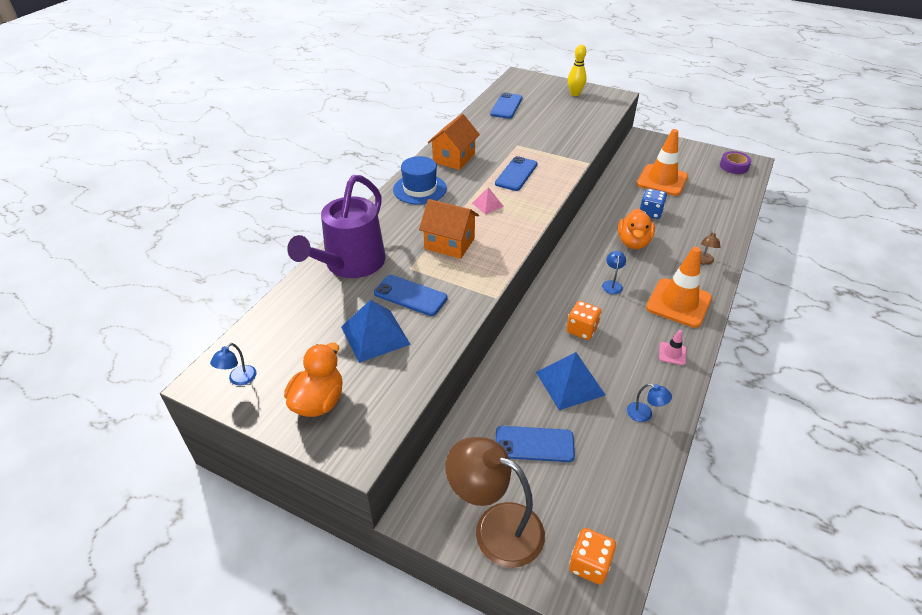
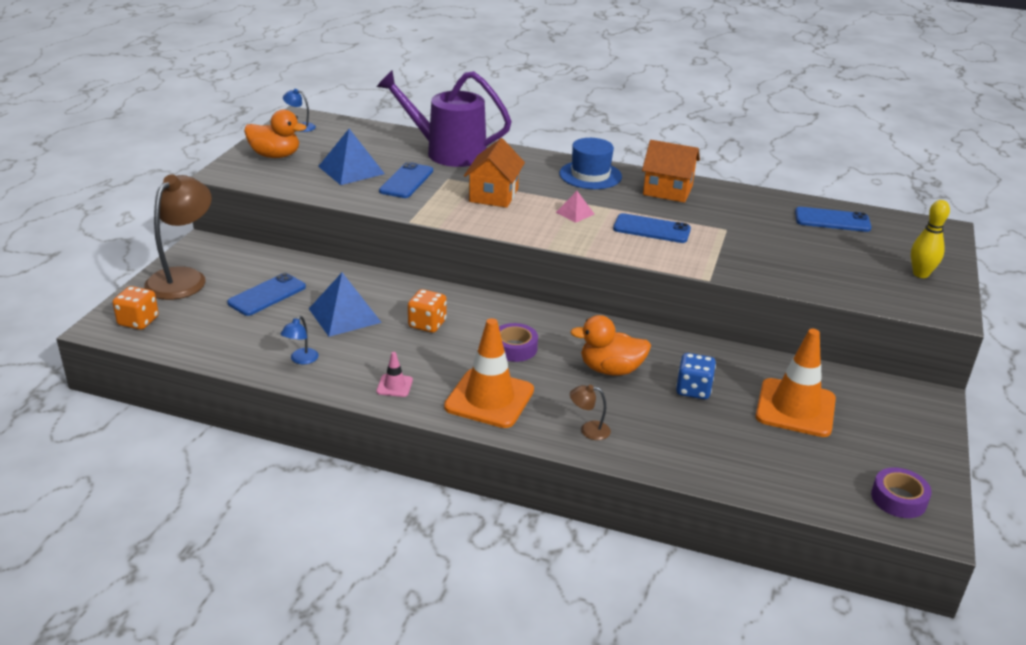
camera: 80 degrees right, 10 degrees down
blue phone [496,426,575,462] -> blue phone turned 45 degrees clockwise [227,273,306,316]
blue lamp [602,251,626,294] -> purple tape [499,323,538,362]

